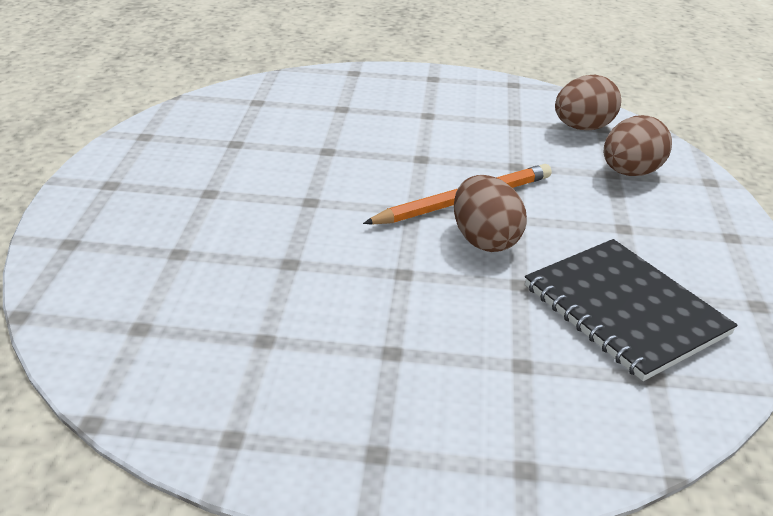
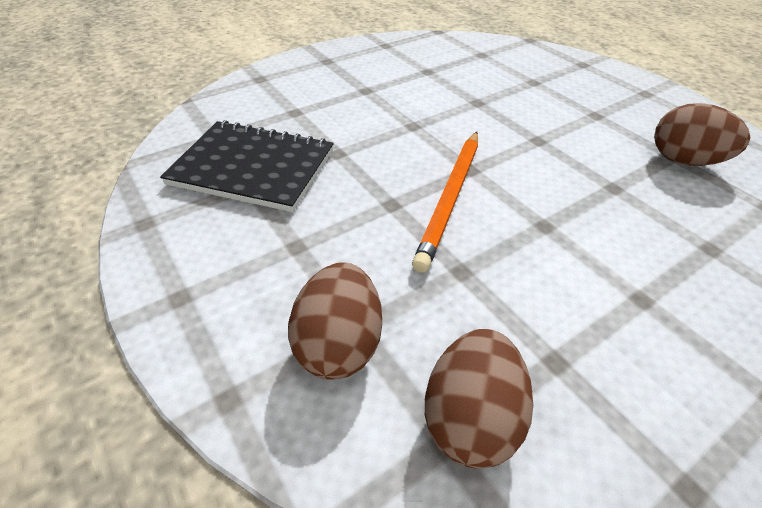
camera: 140 degrees right, 10 degrees up
brown egg [454,175,527,252] -> brown egg moved to [654,103,750,166]

